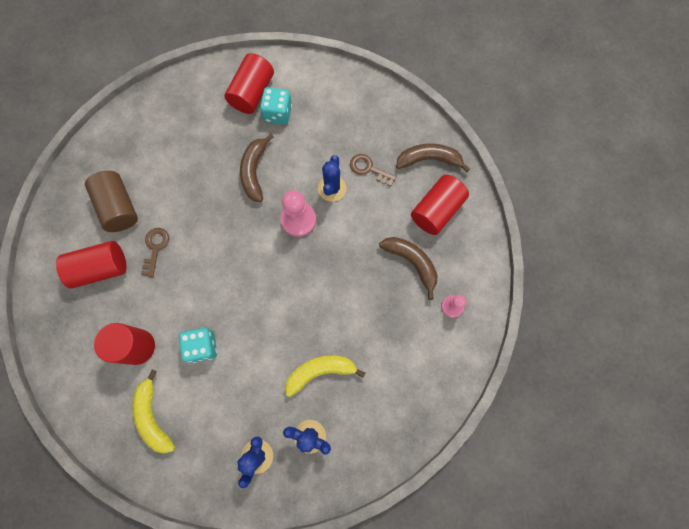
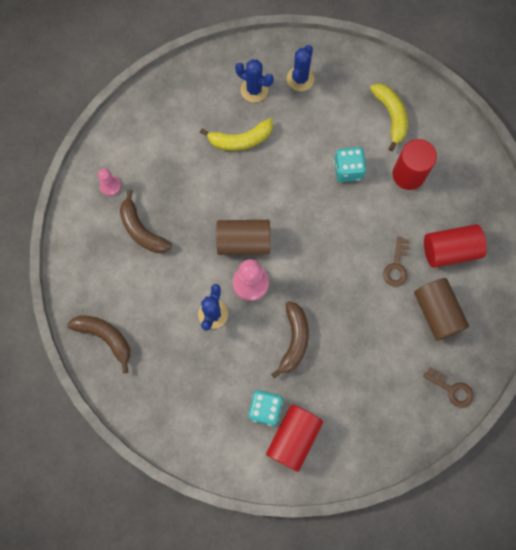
camera: 175 degrees left, 0 degrees up
brown key [350,154,396,186] -> brown key moved to [423,367,474,408]
brown banana [396,143,470,172] -> brown banana turned 150 degrees counterclockwise [67,315,130,373]
red cylinder [411,175,469,235] -> none
none -> brown cylinder [216,220,270,255]

